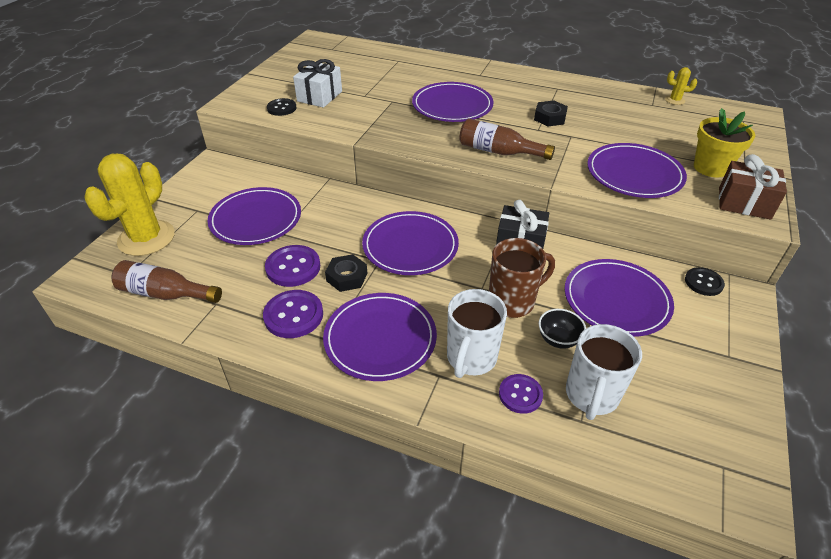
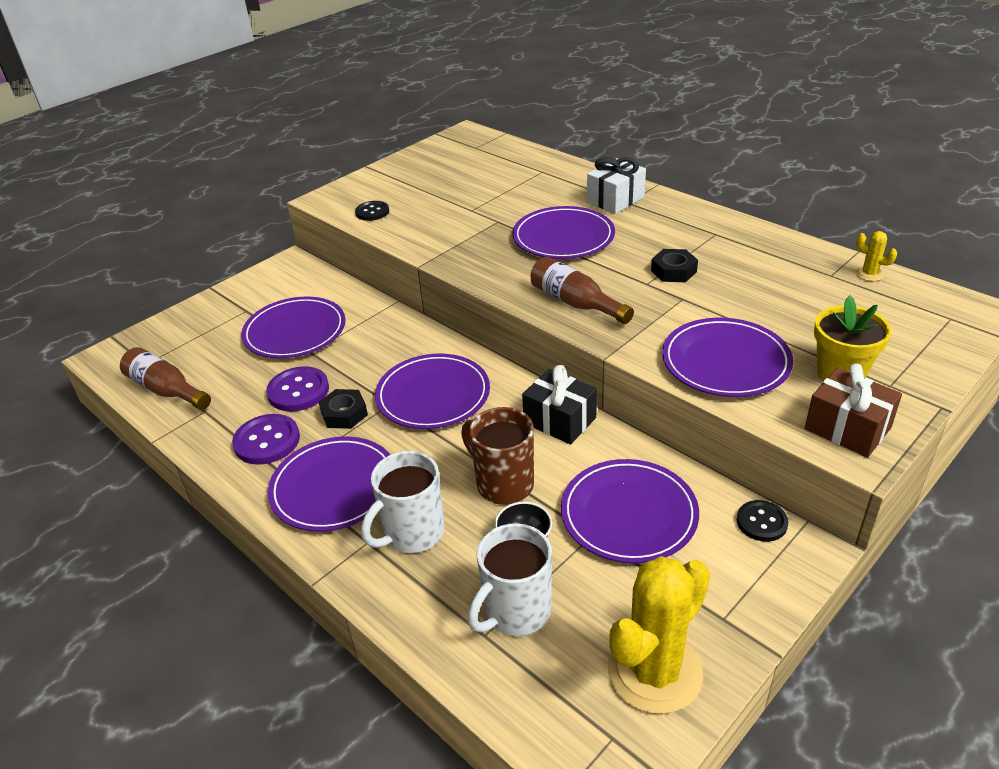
camera: 25 degrees right, 5 degrees down
yellow cactus [84,154,175,256] -> yellow cactus moved to [608,556,710,714]
white gift [293,59,342,108] -> white gift moved to [587,157,646,214]
brown mug [489,238,555,318] -> brown mug turned 135 degrees counterclockwise [461,407,534,505]
purple button [499,374,543,414] -> none

